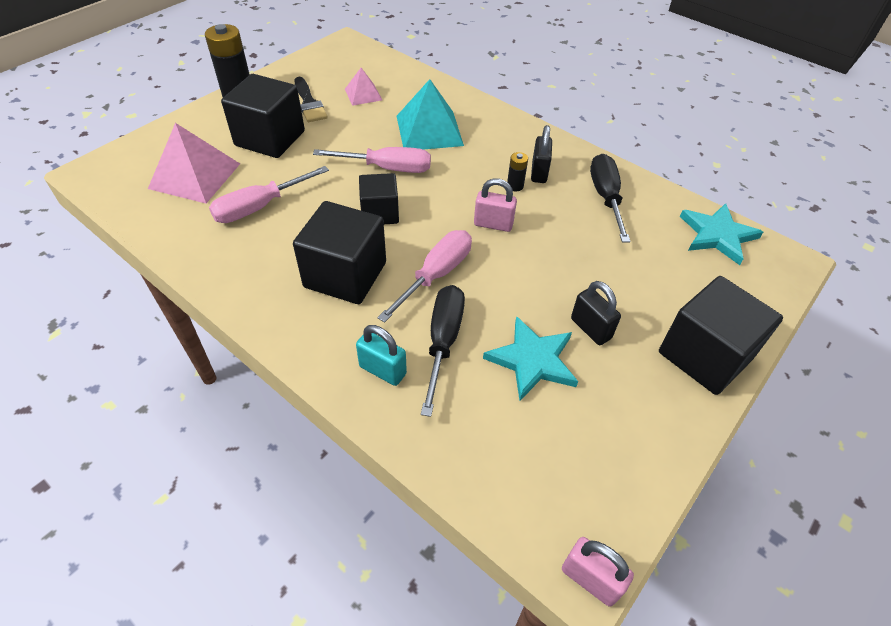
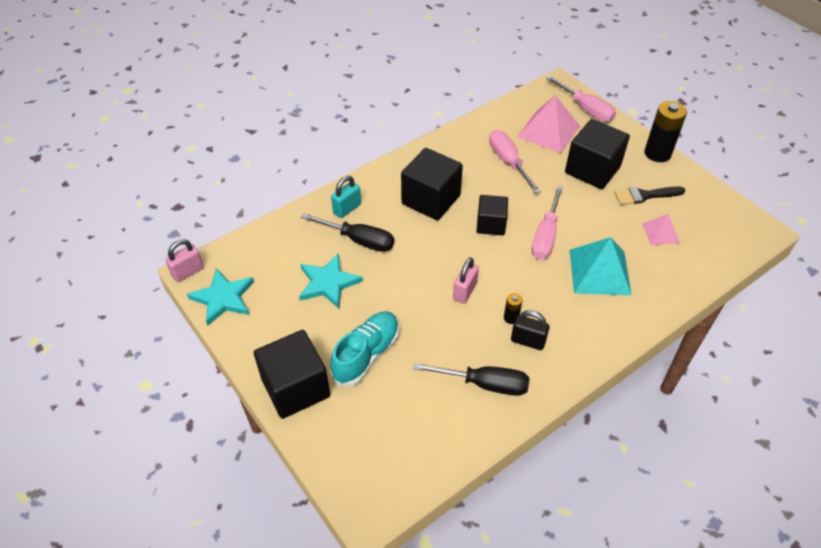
camera: 105 degrees right, 0 degrees up
pink screwdriver [377,230,472,323] -> pink screwdriver moved to [546,75,616,122]
black padlock [571,281,621,345] -> none
turquoise star [680,203,763,265] -> turquoise star moved to [187,268,254,326]
none -> turquoise shoe [330,311,399,386]

